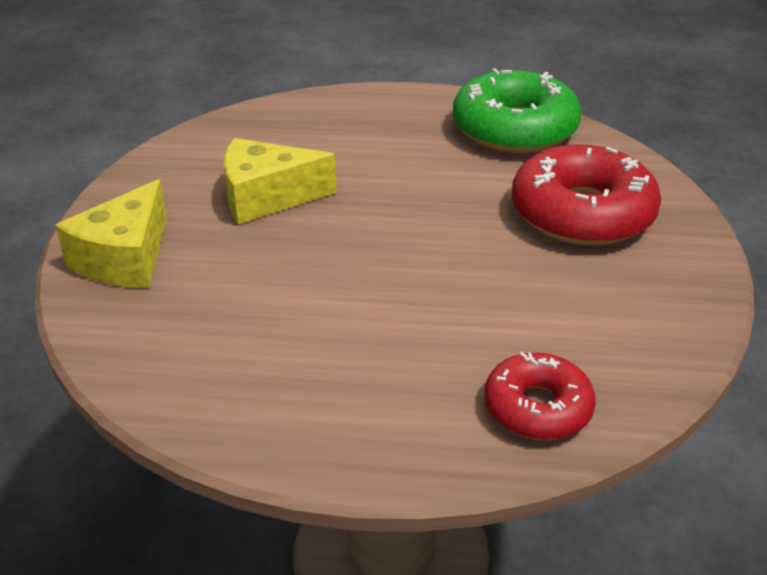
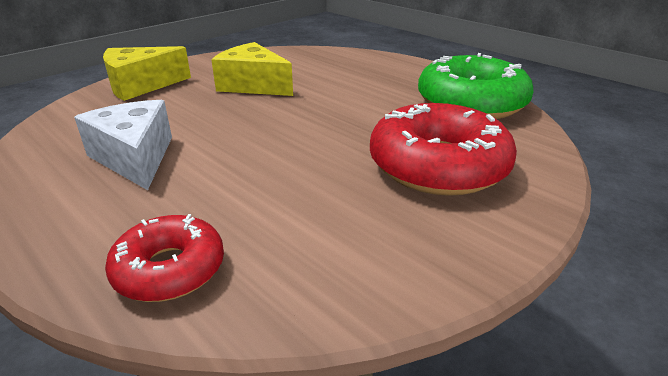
camera: 40 degrees right, 5 degrees down
none -> white cheese [74,100,172,190]

